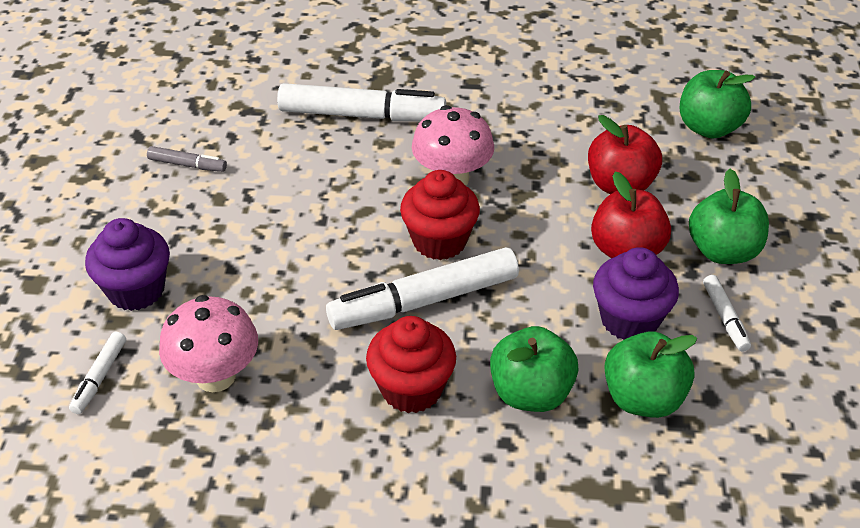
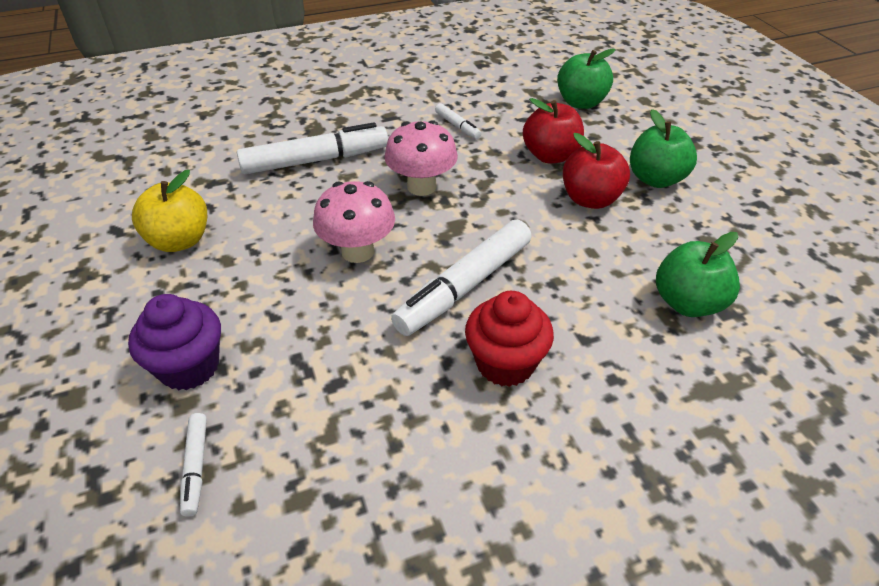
camera: 25 degrees left, 0 degrees up
grey marker [147,146,227,172] -> yellow apple [132,170,207,252]
pink mushroom [159,295,258,392] -> pink mushroom moved to [313,181,395,263]
red cupcake [400,170,480,260] -> none
green apple [490,326,579,412] -> none
purple cupcake [593,247,679,340] -> none
white marker [703,275,751,351] -> white marker moved to [435,103,481,139]

